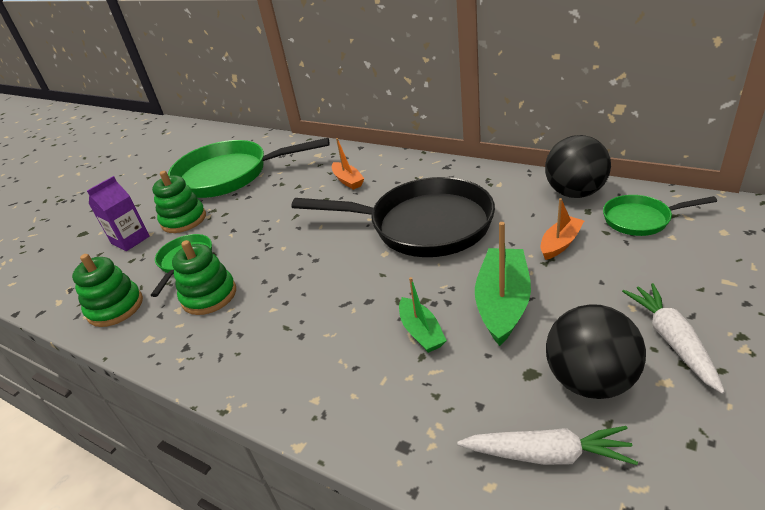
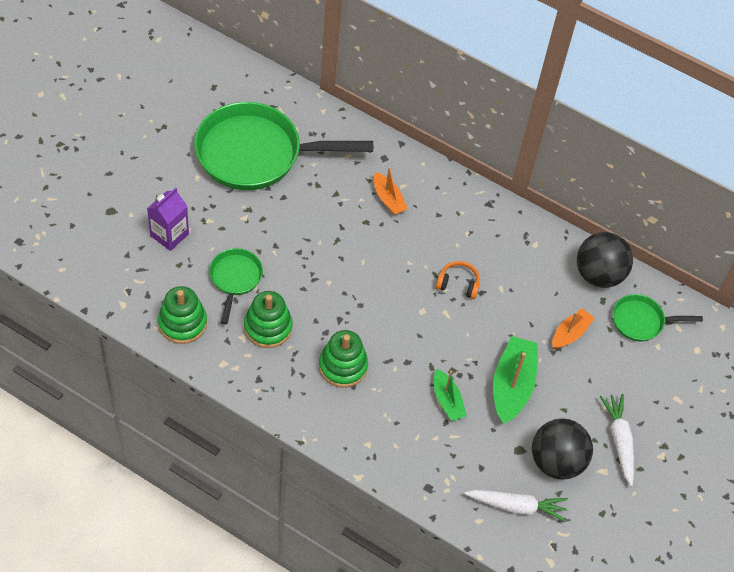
camera: 10 degrees left, 20 degrees up
green stacking toy [152,171,206,233] -> green stacking toy moved to [319,330,368,388]
black pan [292,177,495,257] -> orange headphones [436,261,480,299]

